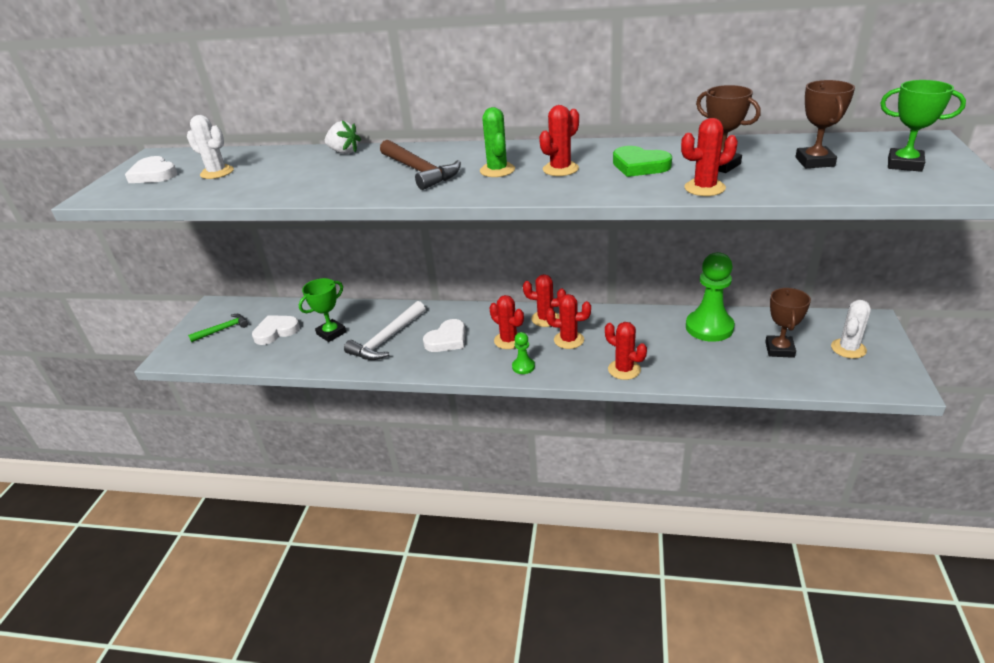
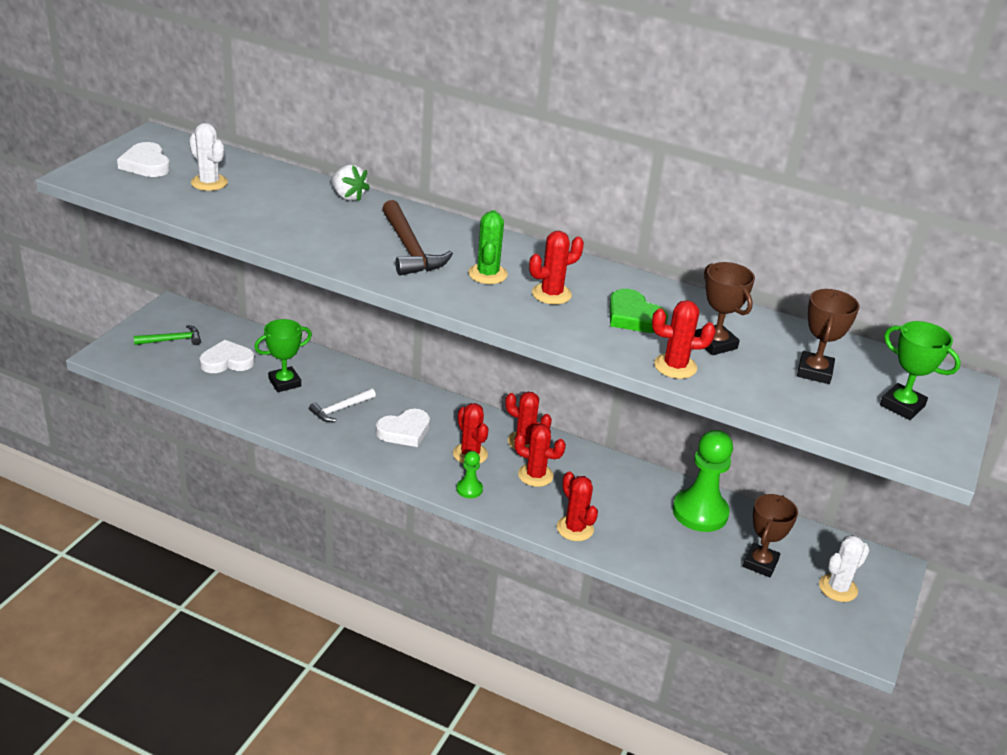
camera: 10 degrees right, 0 degrees up
white hammer [344,301,425,360] -> white hammer [309,388,376,422], size x0.61

